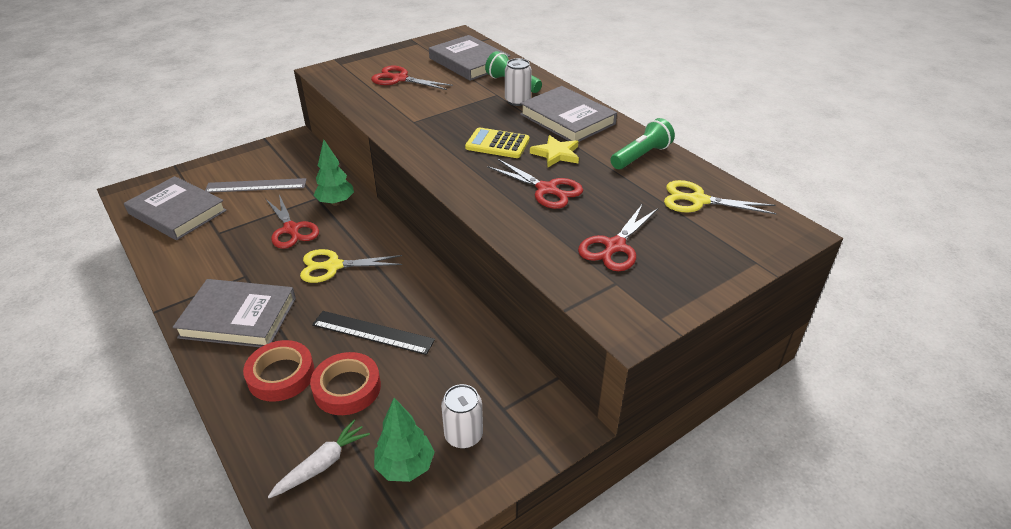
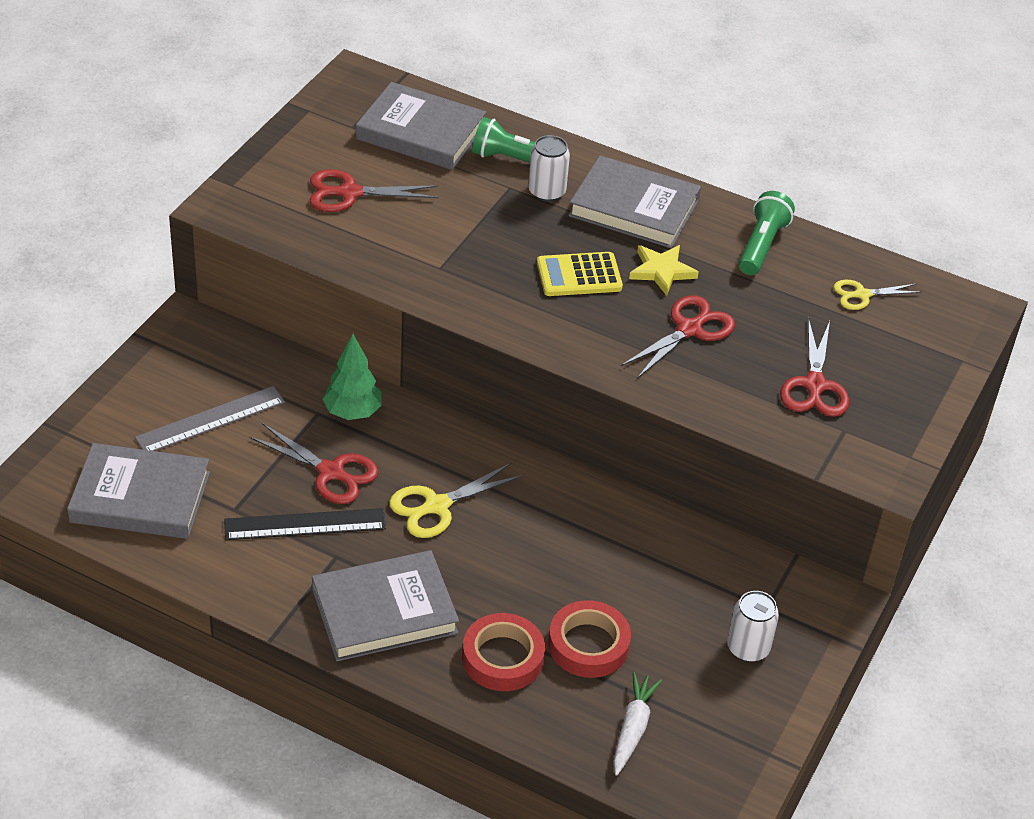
camera: 30 degrees left, 5 degrees up
black ruler [312,311,435,355] -> black ruler moved to [224,508,386,540]
green tree [374,398,435,482] -> none
red scissors [487,159,583,209] -> red scissors turned 60 degrees counterclockwise [621,296,735,379]
yellow scissors [664,180,777,214] -> yellow scissors [833,280,922,310], size x0.66

